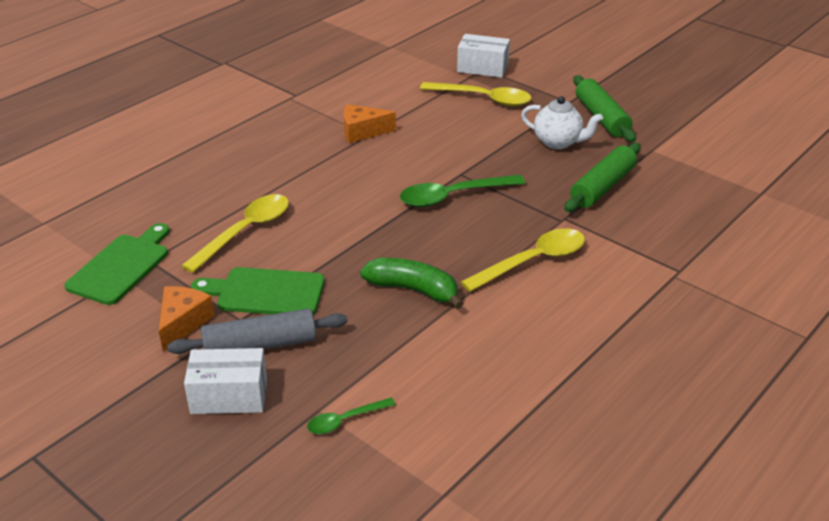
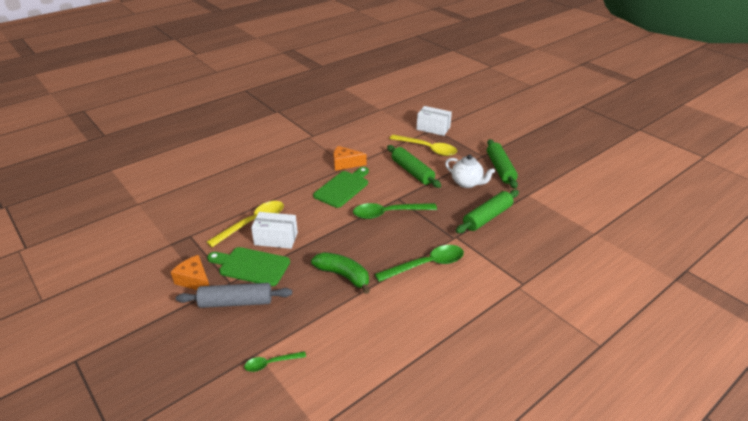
camera: 10 degrees right, 0 degrees up
green cutting board [64,223,170,305] -> green cutting board moved to [313,167,369,208]
orange cheese [159,286,215,352] -> orange cheese turned 75 degrees counterclockwise [171,255,209,290]
white box [184,348,267,414] -> white box moved to [251,212,298,249]
yellow spoon [461,228,585,292] -> green spoon [375,245,464,282]
none -> green rolling pin [387,145,441,188]

